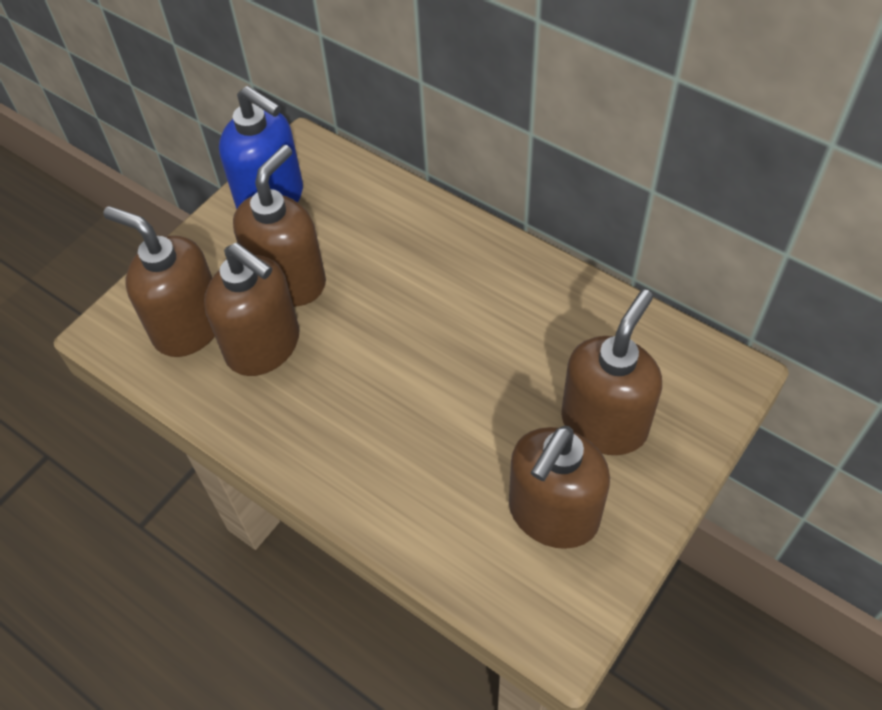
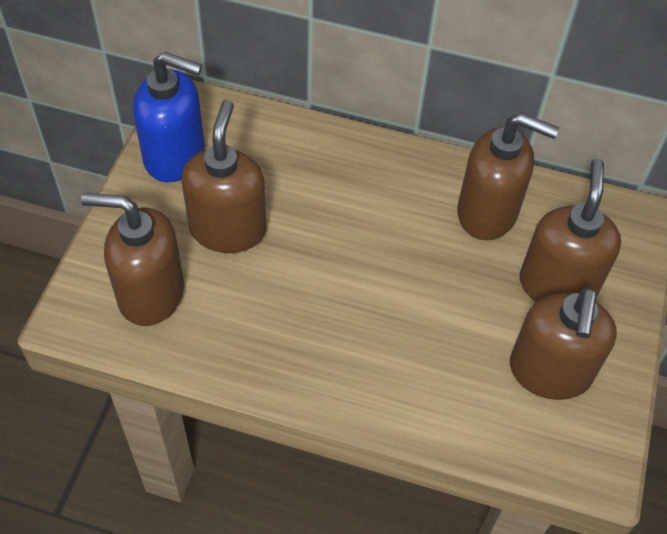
camera: 25 degrees left, 0 degrees up
brown soap dispenser [204,243,300,376] -> brown soap dispenser moved to [457,113,559,240]

